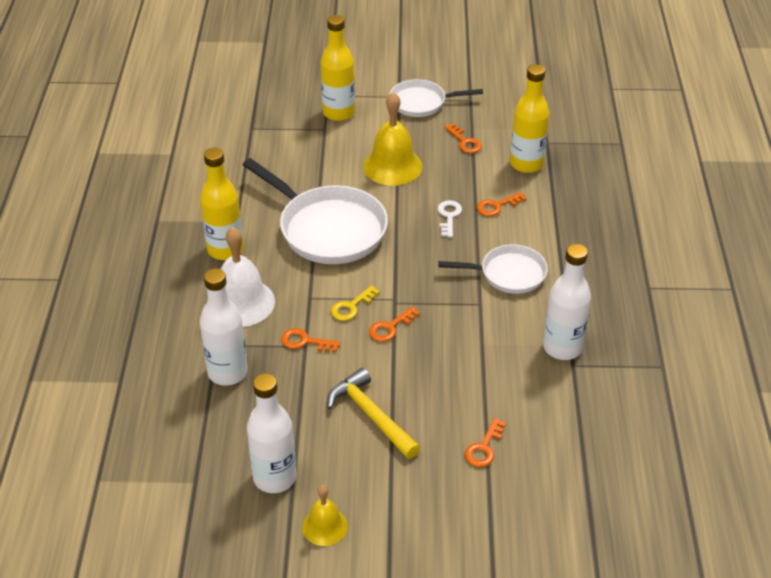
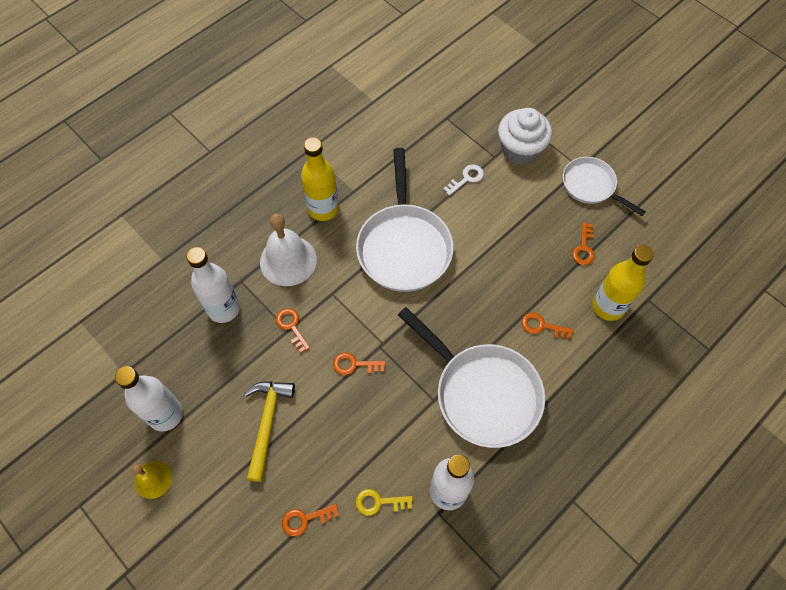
camera: 45 degrees right, 20 degrees up
yellow bottle [321,15,355,121] -> white cupcake [498,108,552,165]
yellow key [331,285,380,321] -> yellow key moved to [356,489,413,516]
yellow bell [363,92,423,186] -> none
white key [438,200,462,237] -> white key moved to [444,165,484,196]
white pan [438,244,548,294] -> white pan [398,307,545,448], size x1.70

